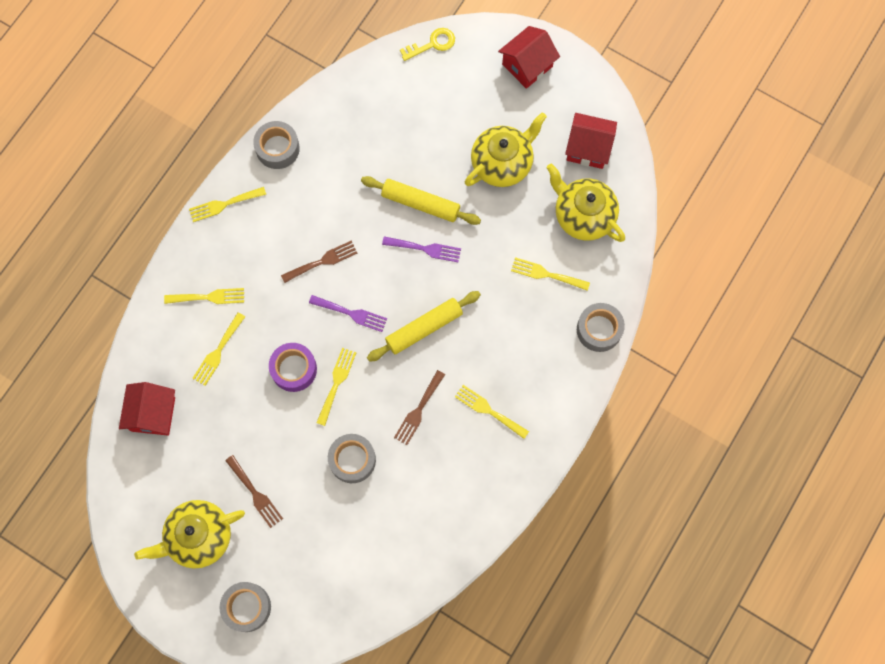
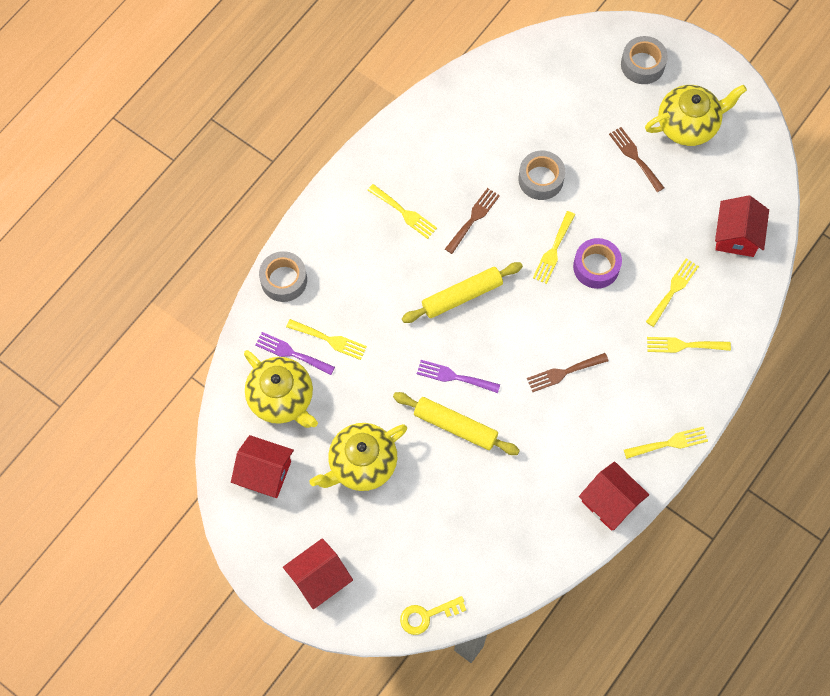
camera: 175 degrees left, 5 degrees down
grey tape [253,121,300,169] -> red house [579,461,649,531]
purple fork [309,295,387,332] -> purple fork moved to [255,332,335,375]

